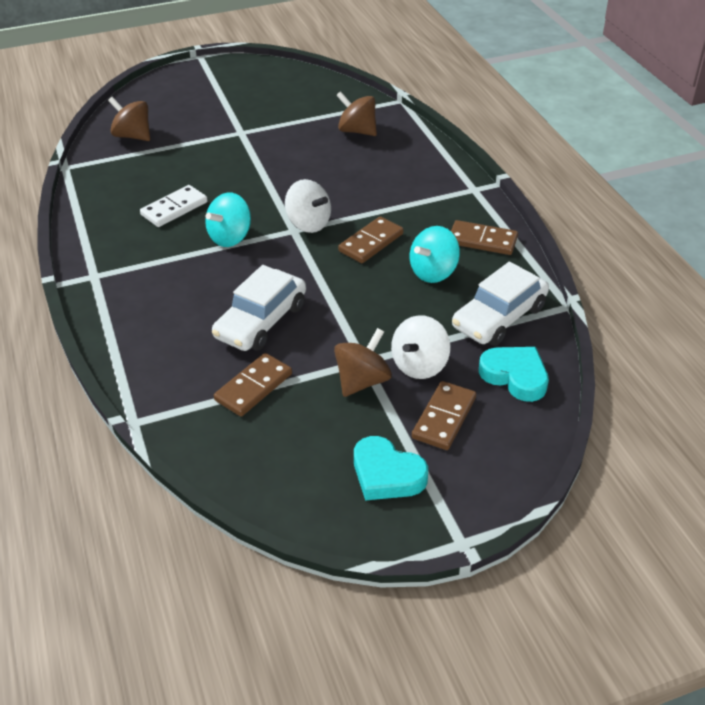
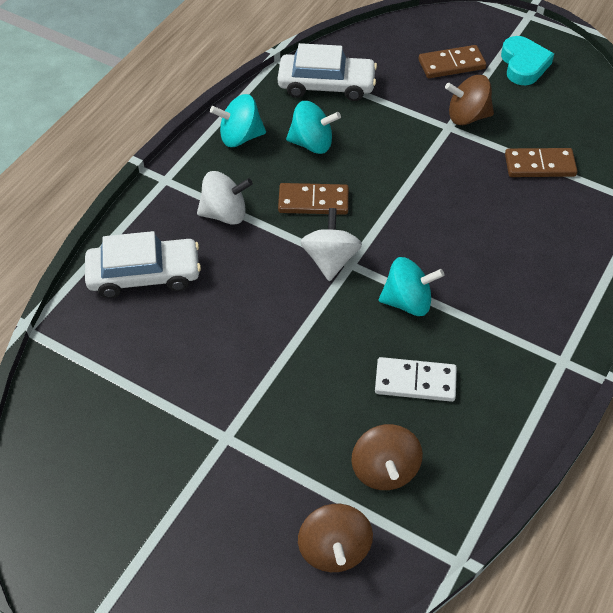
camera: 130 degrees left, 10 degrees up
white car [212,265,306,351] -> white car moved to [85,231,201,298]
brown spinning top [336,91,377,136] -> brown spinning top moved to [351,424,423,490]
white spinning top [391,315,450,379] -> white spinning top moved to [197,171,253,225]
brown domino [451,220,518,255] -> turquoise spinning top [210,94,266,147]
turquoise heart [479,347,549,402] -> none

